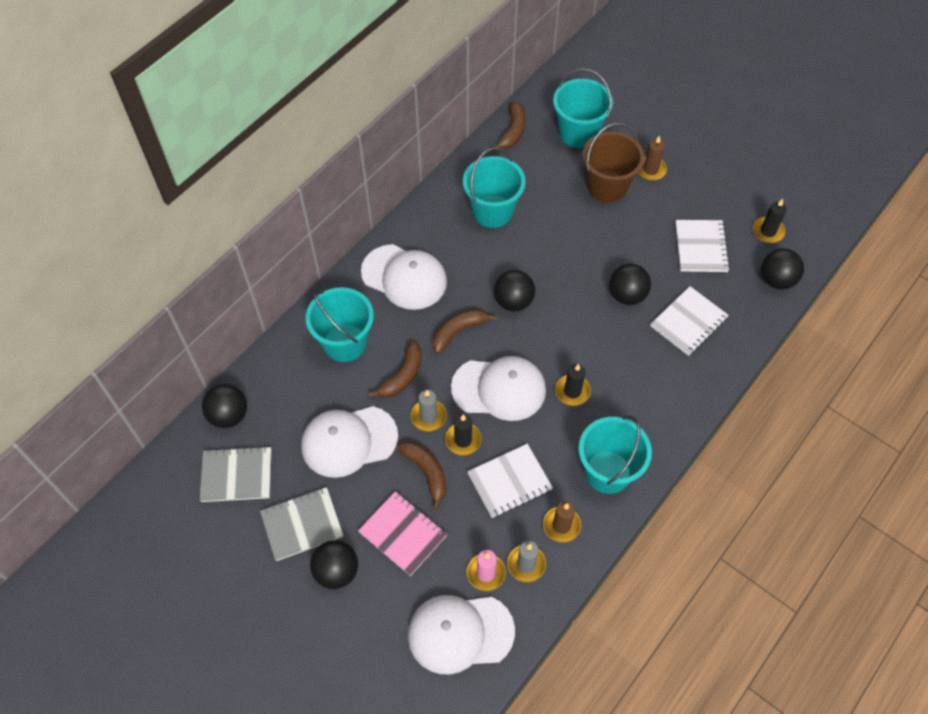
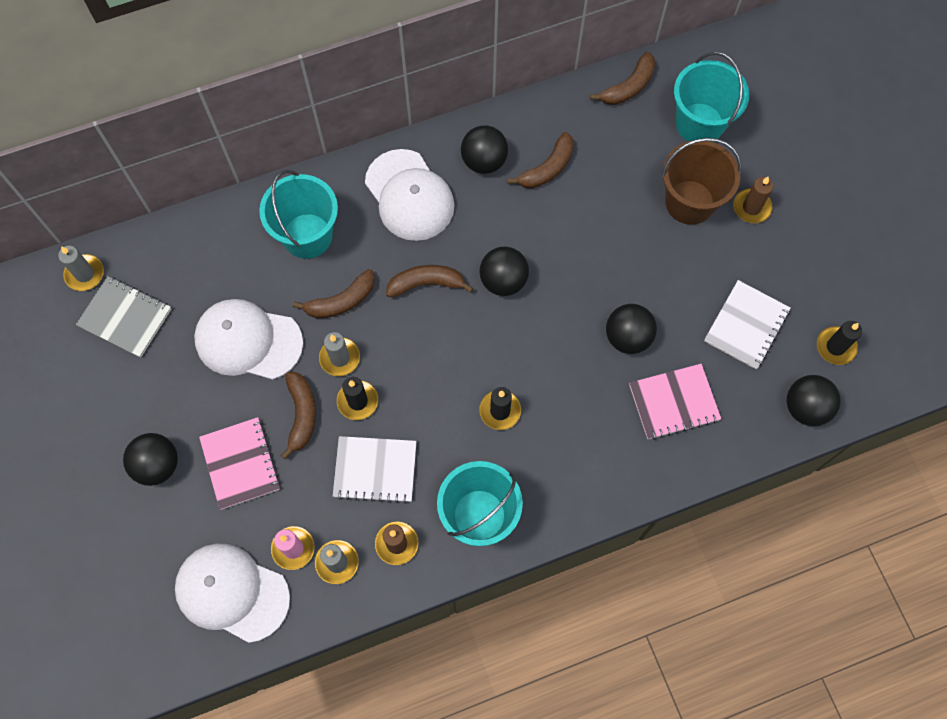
camera: 30 degrees right, 10 degrees up
black ball [202,384,247,428] -> black ball moved to [461,125,508,174]
grey notebook [260,487,344,561] -> none
white cap [451,356,546,421] -> none
turquoise bucket [463,148,526,228] -> brown banana [507,132,574,188]
white notebook [650,286,729,356] -> pink notebook [629,364,721,440]
none -> grey candle [58,246,104,291]

